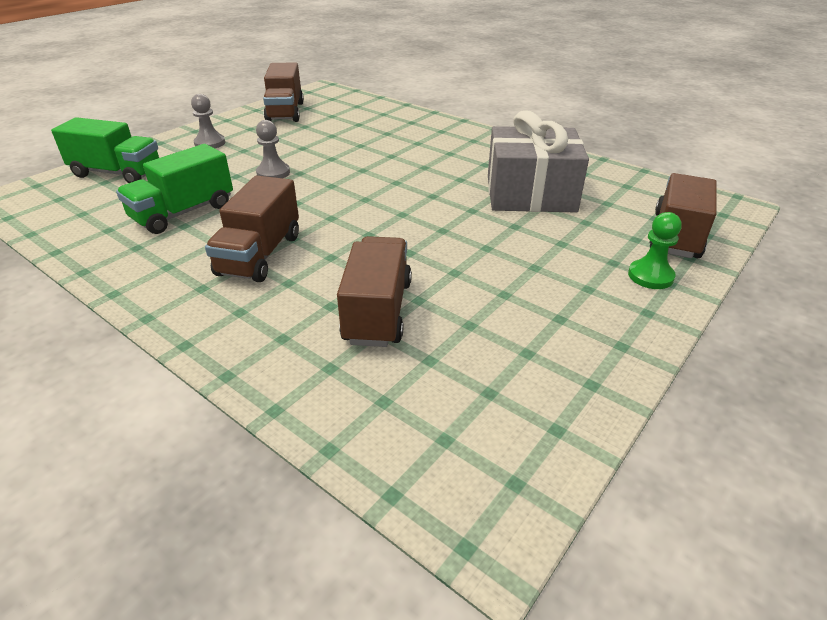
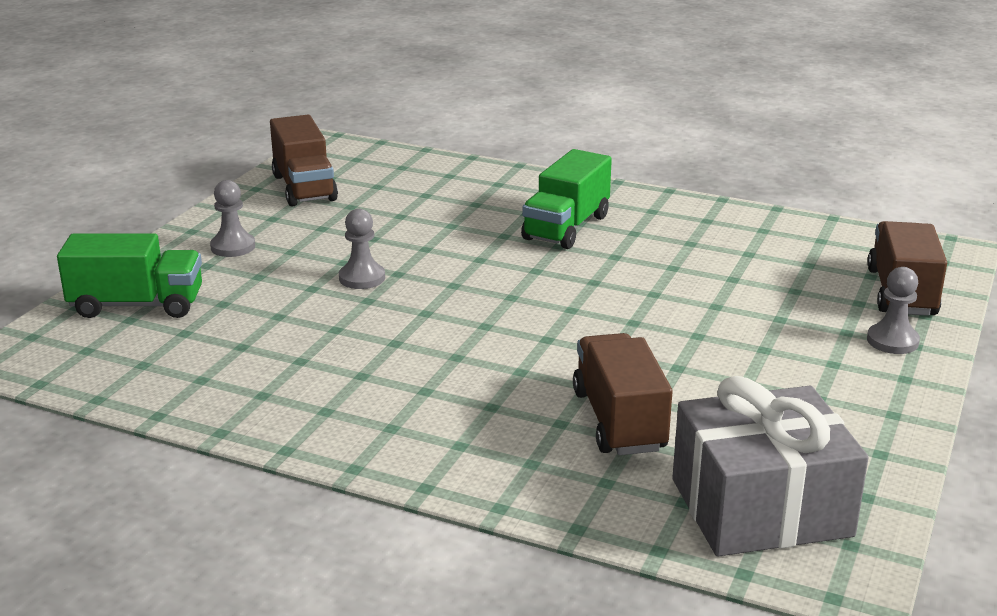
camera: 15 degrees left, 10 degrees down
green truck [116,144,233,234] -> green truck moved to [521,149,612,249]
brown truck [205,176,299,282] -> none
grey gift [488,110,589,213] -> grey gift moved to [672,376,869,557]
green pawn [628,212,682,289] -> grey pawn [867,267,920,354]

